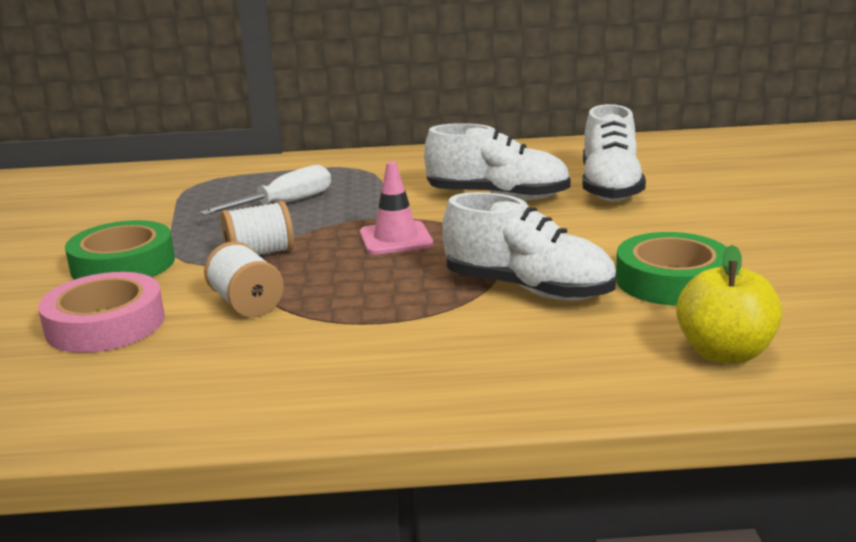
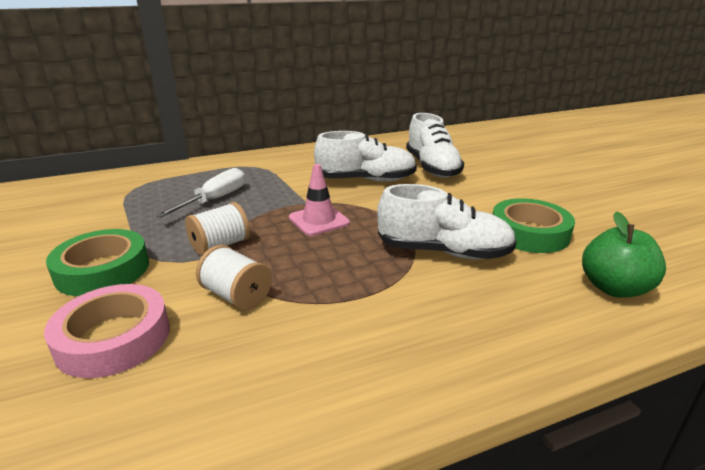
camera: 20 degrees left, 5 degrees up
yellow apple [676,245,782,364] -> green apple [582,211,666,298]

